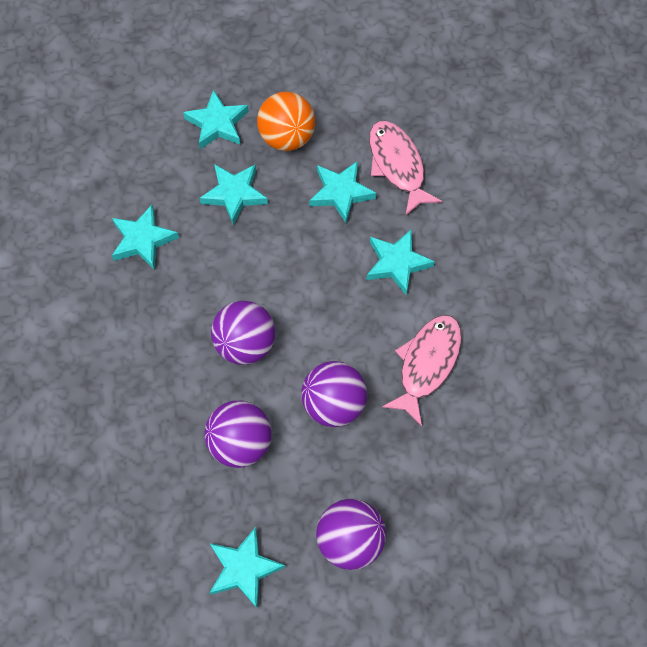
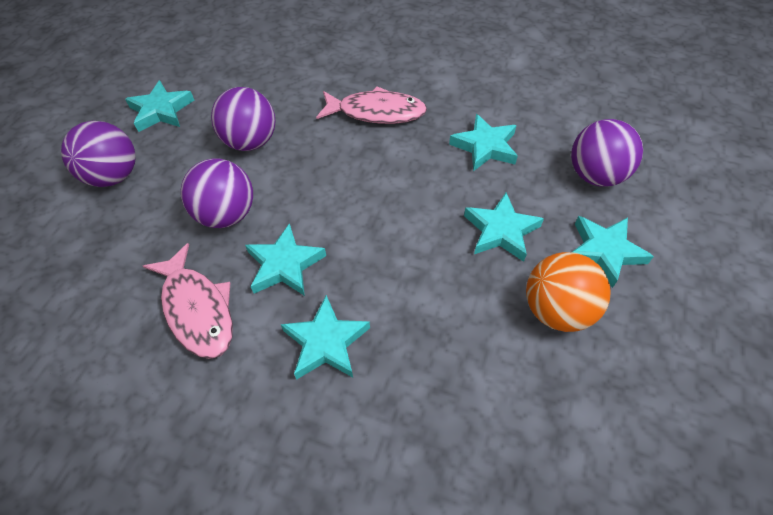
camera: 120 degrees right, 10 degrees down
purple ball [211,301,275,365] -> purple ball moved to [571,119,643,187]
turquoise star [309,161,376,223] -> turquoise star moved to [245,223,326,296]
pink fish [369,121,442,216] -> pink fish moved to [316,86,427,124]

